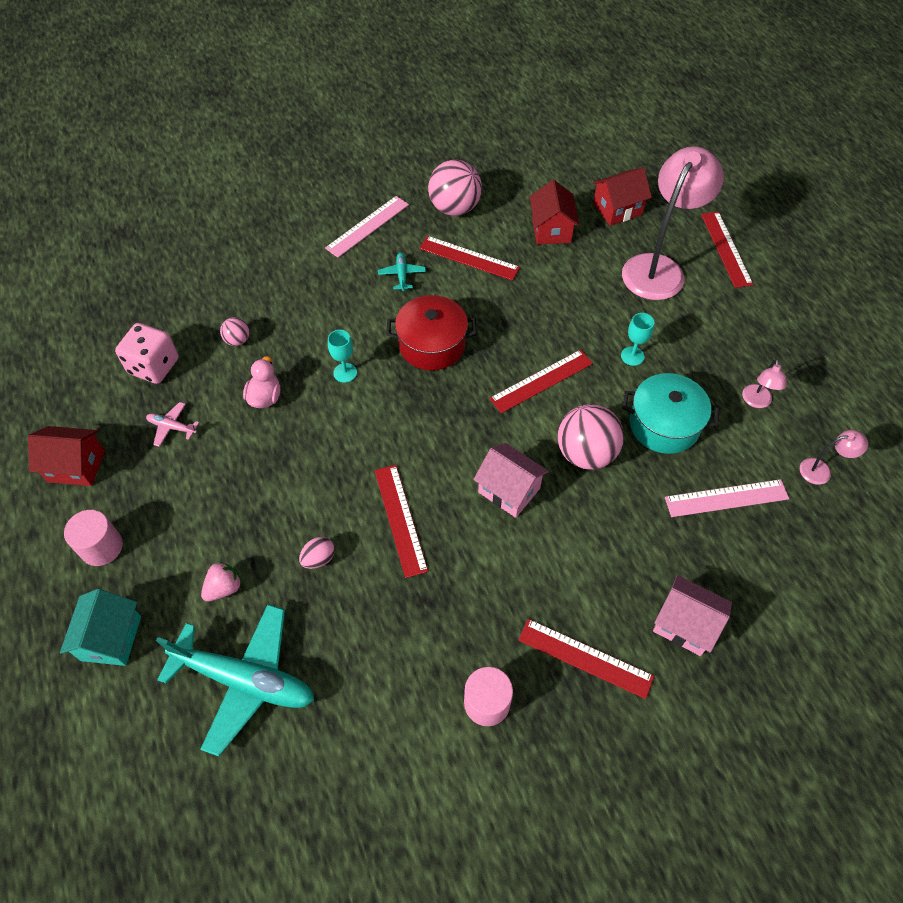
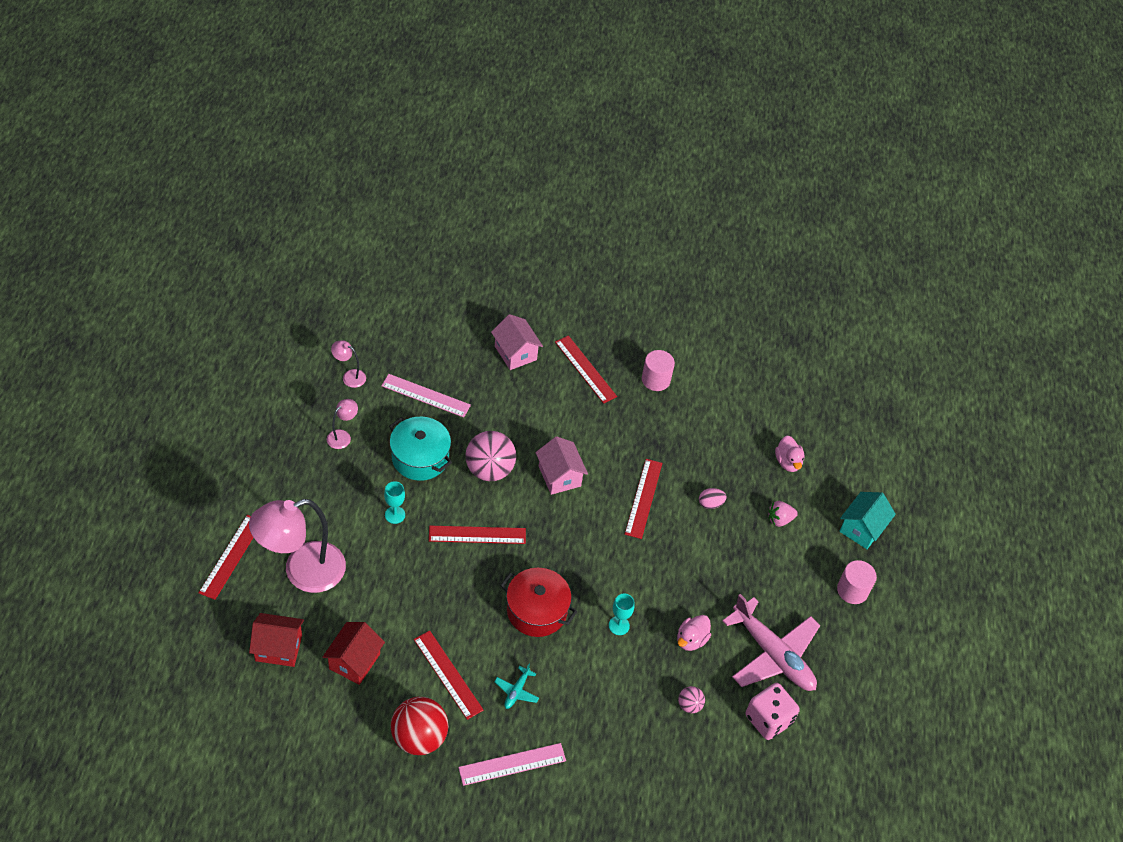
camera: 155 degrees left, 5 degrees down
red house [28,426,105,486] -> none
pink plane [146,402,199,447] -> pink plane [722,594,820,691], size x2.40
turquoise plane [156,604,314,756] -> pink duck [775,436,804,472]
pink ball [428,160,482,216] -> red ball [391,697,448,755]

